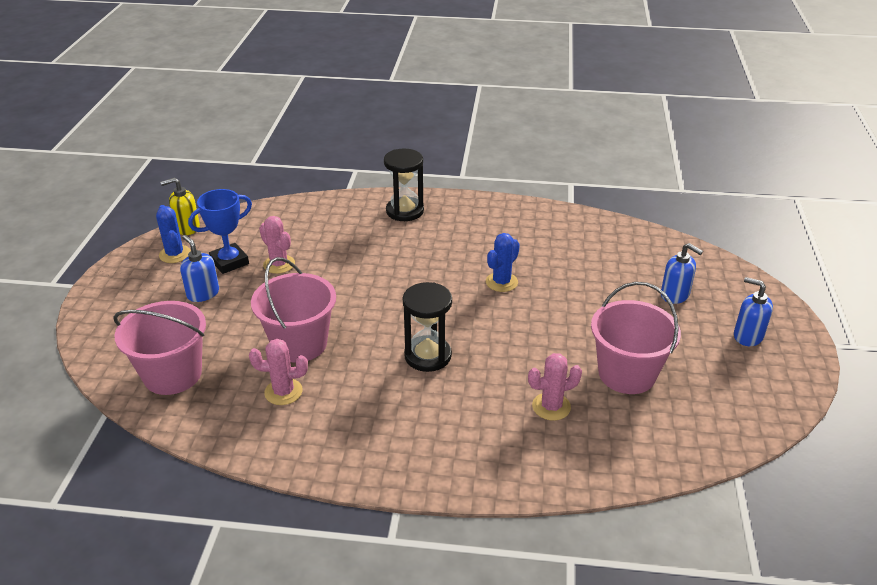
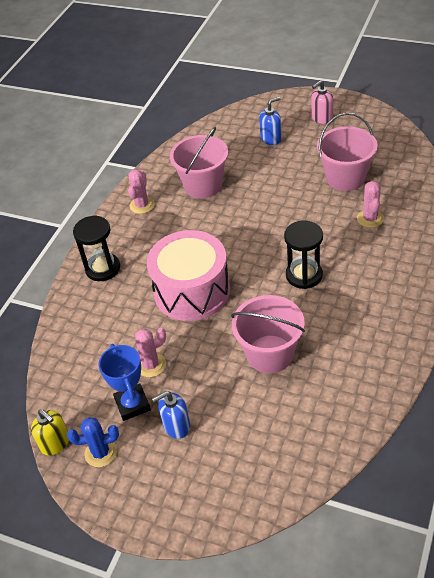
camera: 70 degrees left, 10 degrees up
pink bucket [113,301,206,395] -> pink bucket moved to [170,127,228,198]
yellow soap dispenser [160,178,200,235] -> yellow soap dispenser turned 45 degrees counterclockwise [31,409,69,456]
pink cactus [249,339,308,405] -> pink cactus moved to [128,169,155,214]
blue cactus [486,233,520,292] -> none
blue soap dispenser [734,277,773,346] -> pink soap dispenser [311,80,333,124]
none -> pink drum [147,230,230,321]

